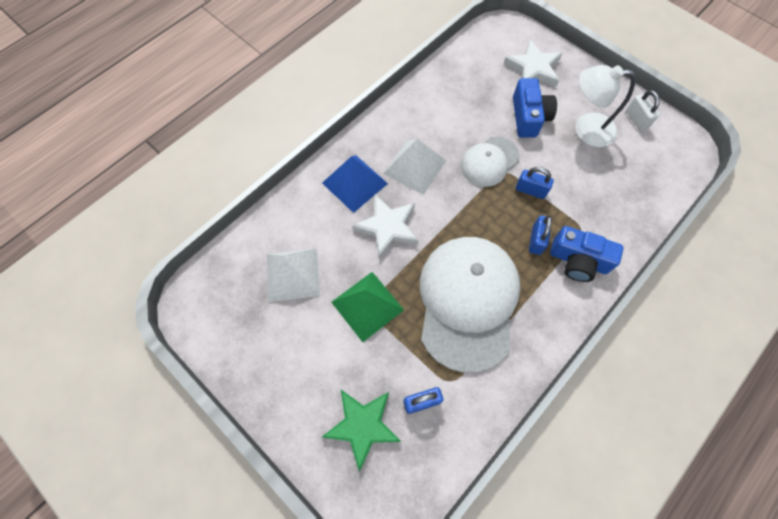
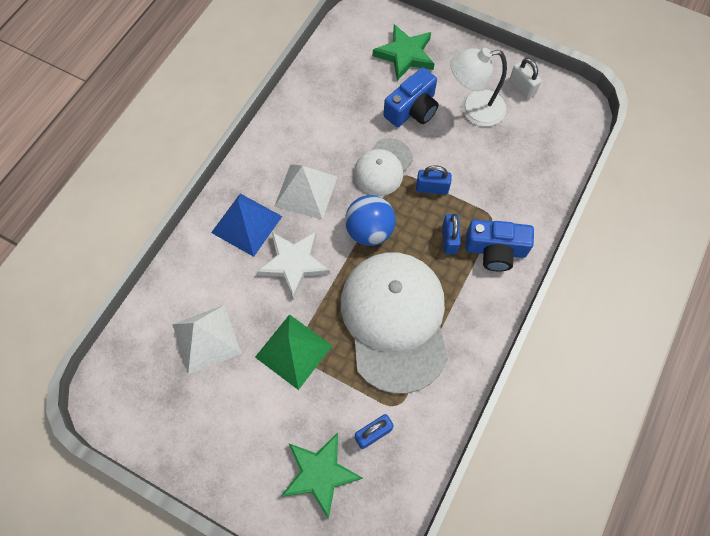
camera: 15 degrees left, 0 degrees up
white star [504,39,562,87] -> green star [373,24,435,81]
blue camera [513,78,557,138] -> blue camera turned 60 degrees clockwise [384,68,439,127]
none -> blue ball [345,195,396,246]

